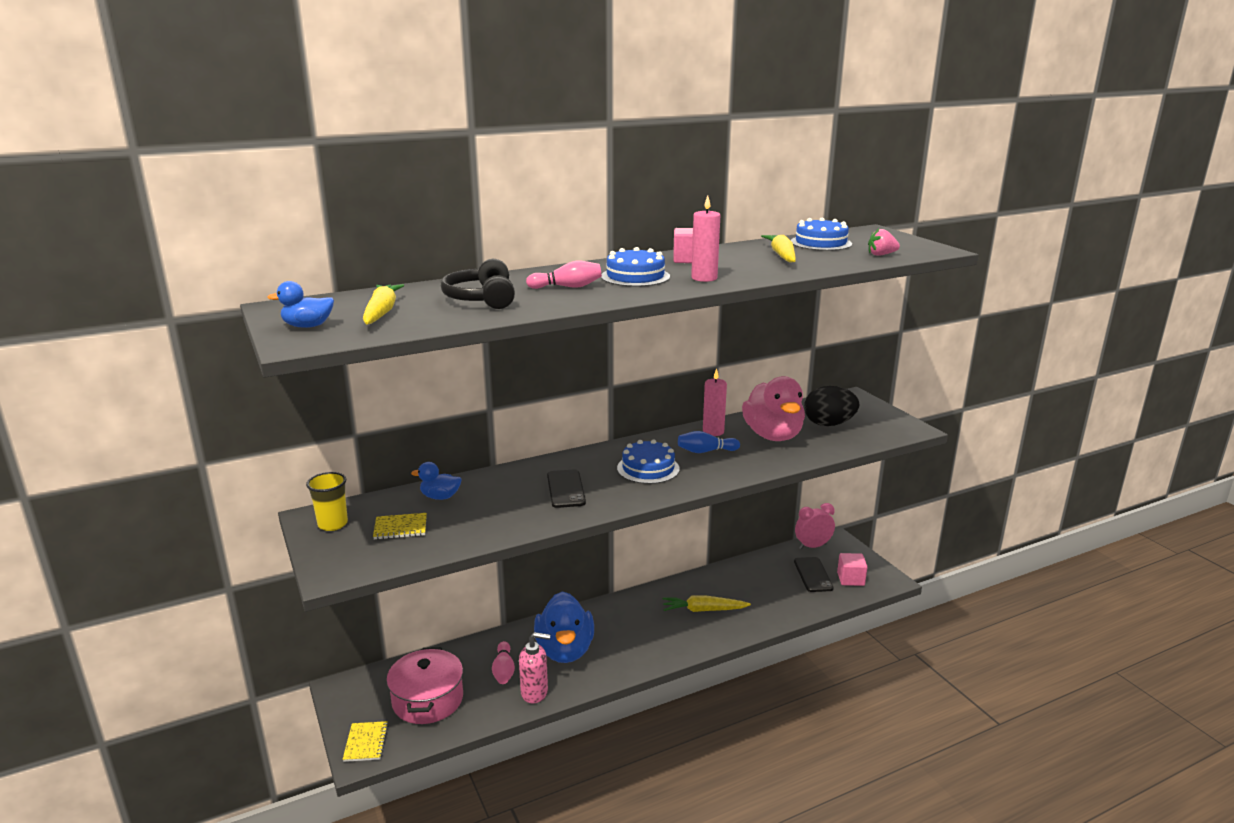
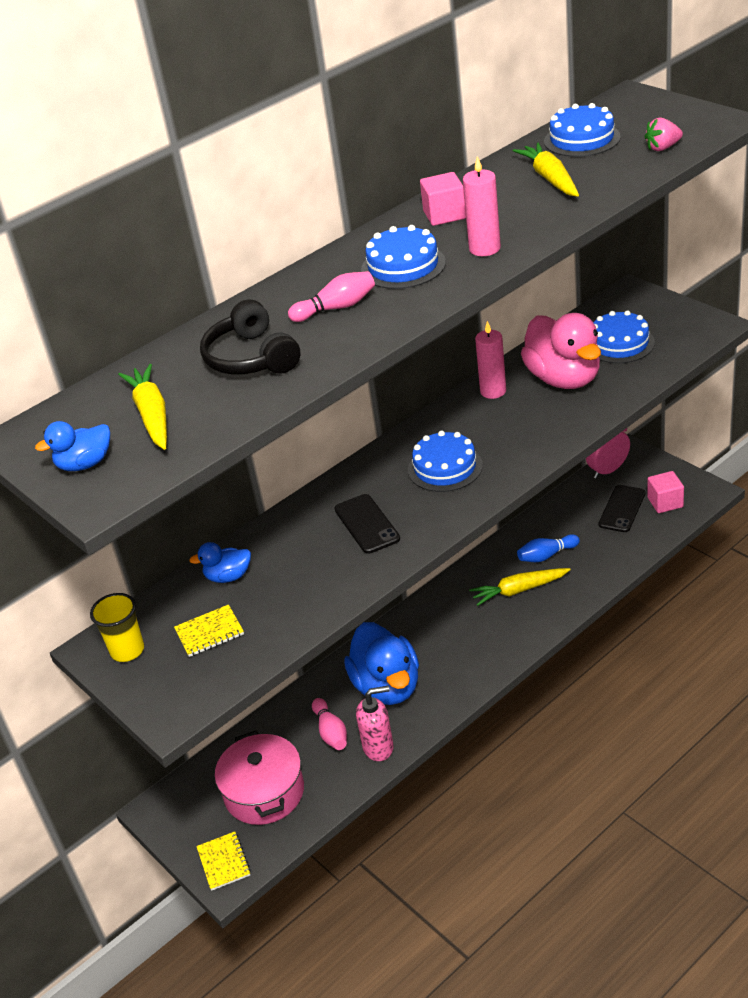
camera: 10 degrees left, 15 degrees up
blue bowling pin [678,431,740,453] -> blue bowling pin moved to [517,534,580,562]
black phone [794,557,834,592] -> black phone turned 45 degrees clockwise [599,485,645,532]
black egg [804,386,859,426] -> blue cake [593,310,655,363]

